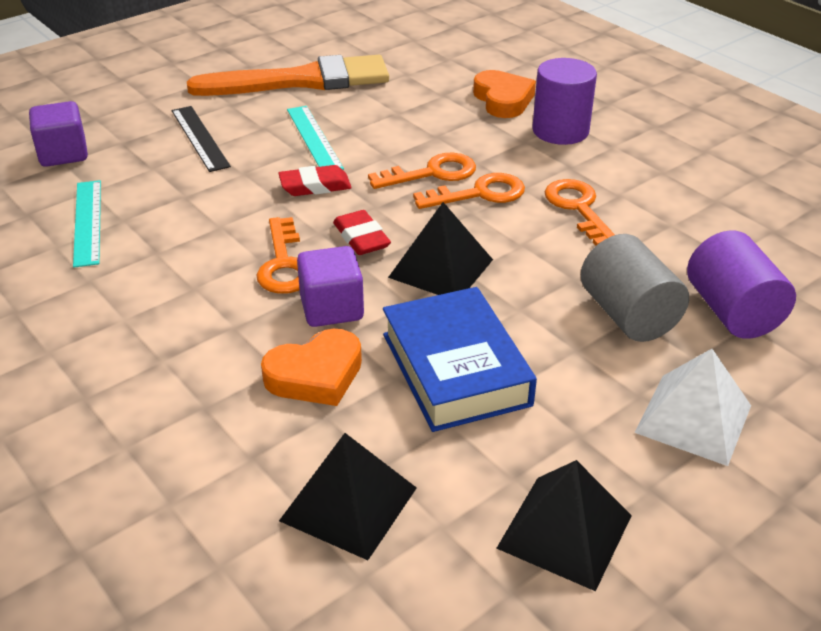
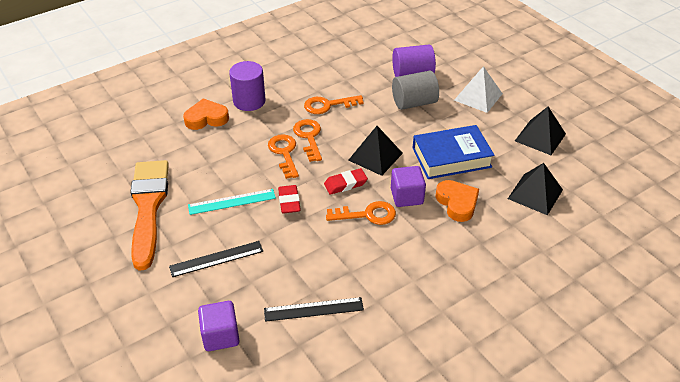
camera: 85 degrees left, 5 degrees up
turquoise ruler [73,180,101,268] -> black ruler [264,297,364,322]

